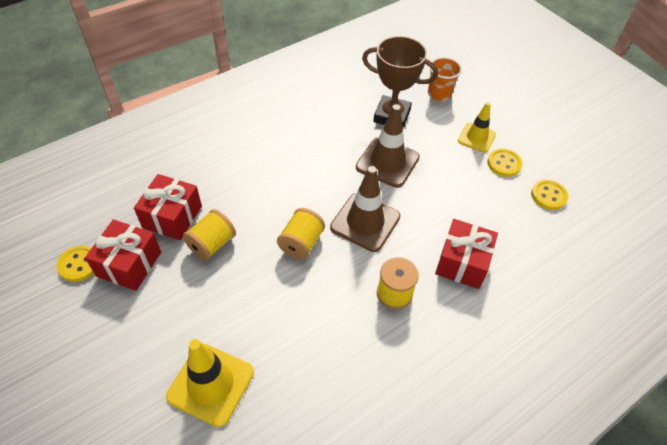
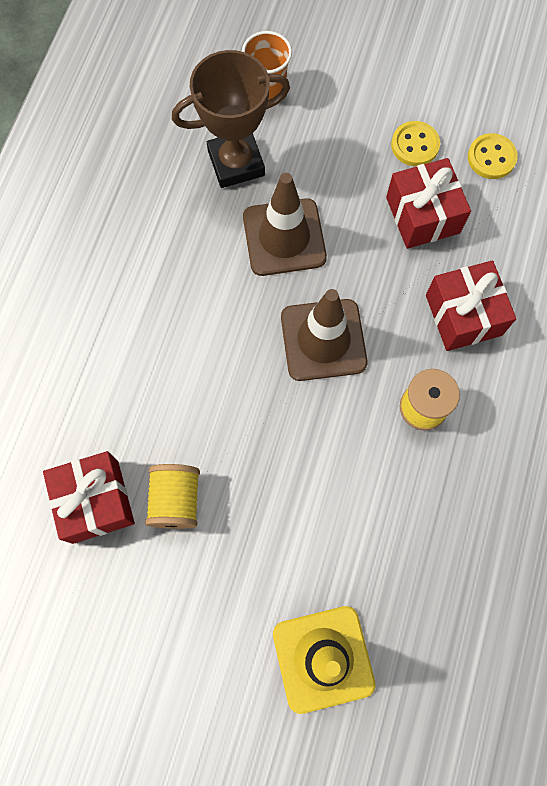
camera: 35 degrees left, 20 degrees up
yellow button [57,245,94,282] -> none
red gift [85,219,161,291] -> red gift moved to [386,158,471,249]
yellow spool [277,208,325,260] -> none
yellow traffic cone [458,102,496,153] -> none

